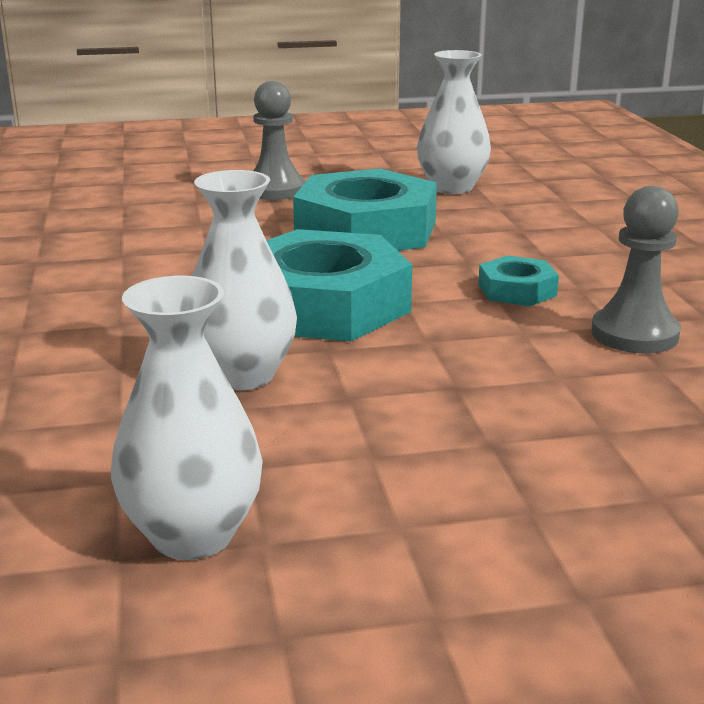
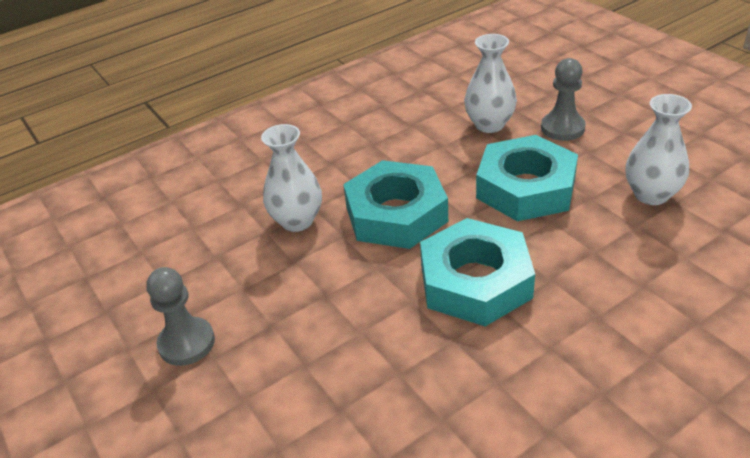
camera: 70 degrees right, 15 degrees up
white vase [111,276,263,560] -> white vase moved to [464,34,517,133]
turquoise nut [478,255,559,306] -> turquoise nut [420,218,535,326], size x2.16
grey pawn [591,186,681,354] -> grey pawn moved to [146,267,215,366]

